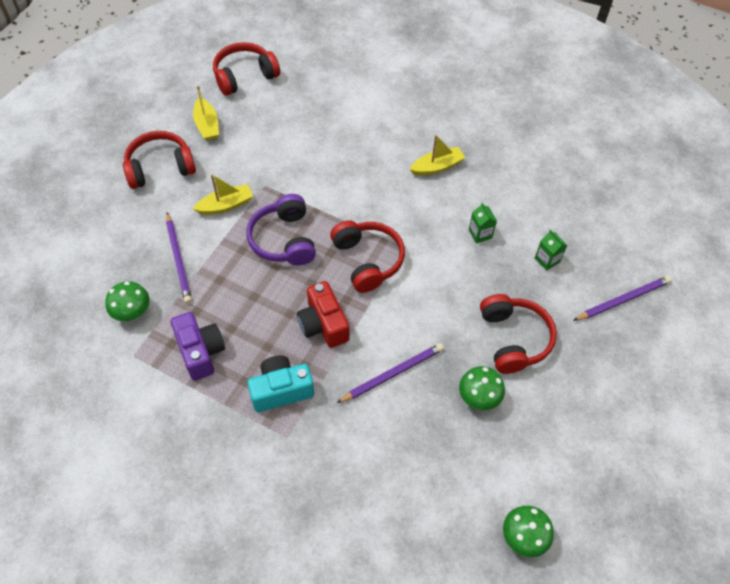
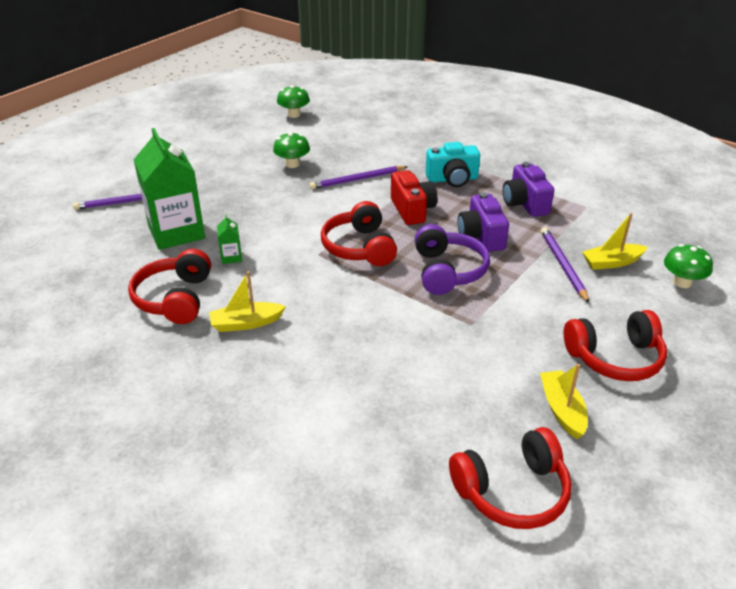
camera: 170 degrees left, 20 degrees down
green mushroom [105,281,150,321] -> green mushroom moved to [664,244,713,288]
yellow boat [193,174,253,215] -> yellow boat moved to [582,213,648,270]
red headphones [480,294,557,374] -> red headphones moved to [128,249,211,324]
green carton [535,230,567,271] -> green carton [134,128,205,250], size x2.45
none -> purple camera [458,192,509,252]

